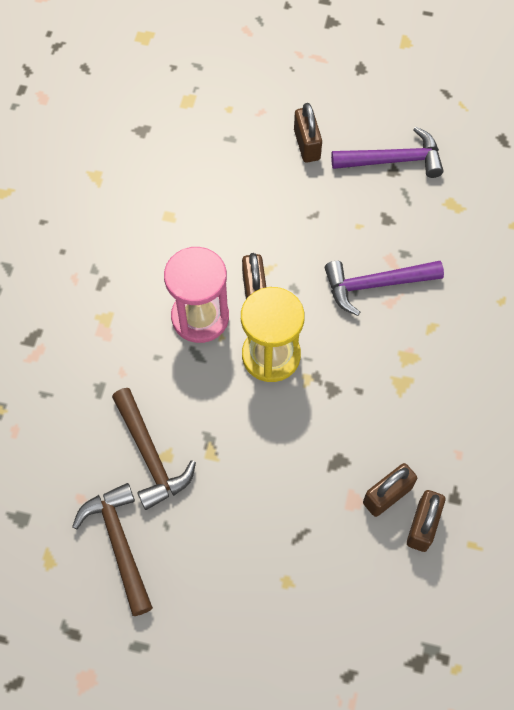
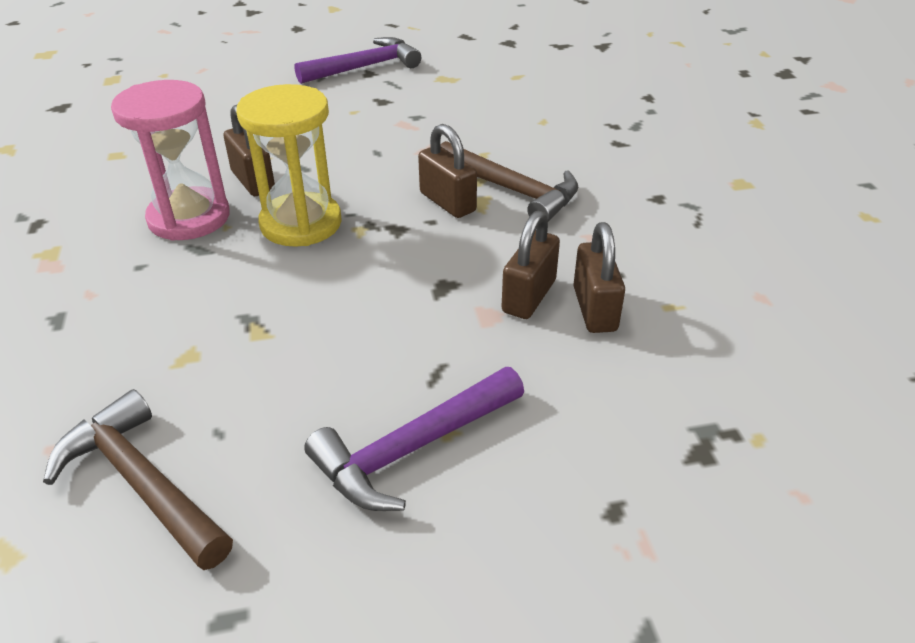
camera: 25 degrees left, 25 degrees down
brown hammer [112,388,196,510] -> brown hammer moved to [440,141,578,222]
brown padlock [294,103,322,163] -> brown padlock moved to [418,124,477,218]
purple hammer [325,261,444,316] -> purple hammer moved to [304,367,524,511]

